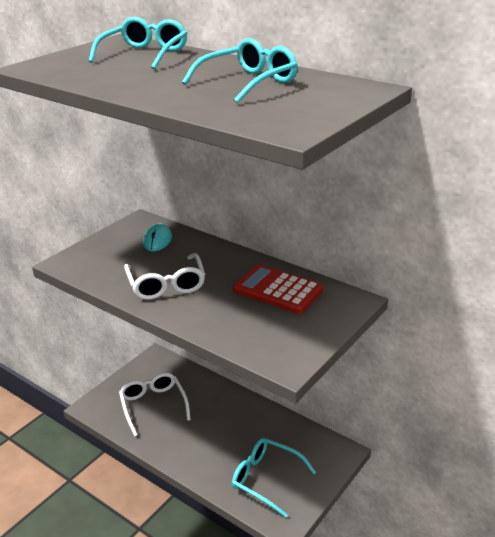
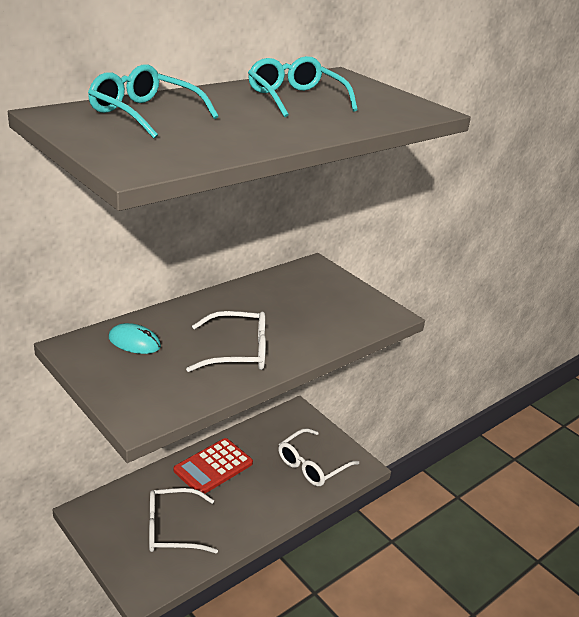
camera: 80 degrees left, 0 degrees up
turquoise glasses [232,438,316,518] -> white glasses [278,428,359,486]
red calculator [233,264,323,314] -> red calculator moved to [174,438,253,494]

